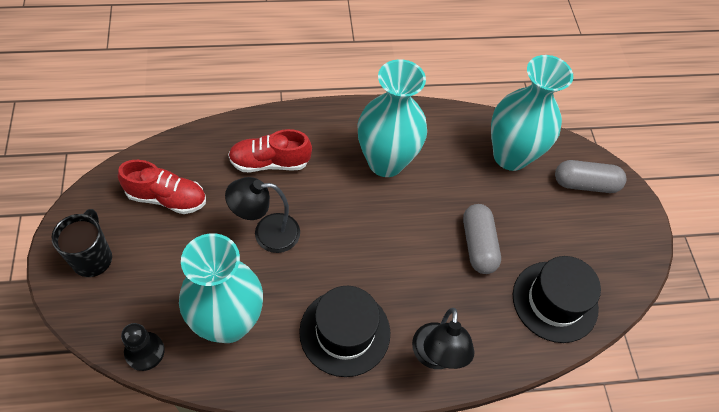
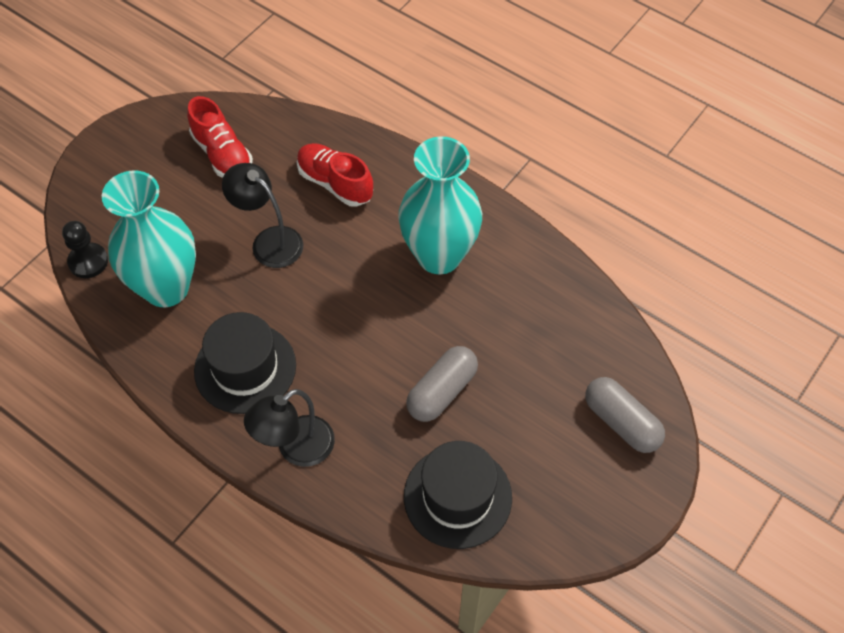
camera: 50 degrees right, 0 degrees up
black mug [52,209,112,277] -> none
turquoise vase [491,55,573,171] -> none

